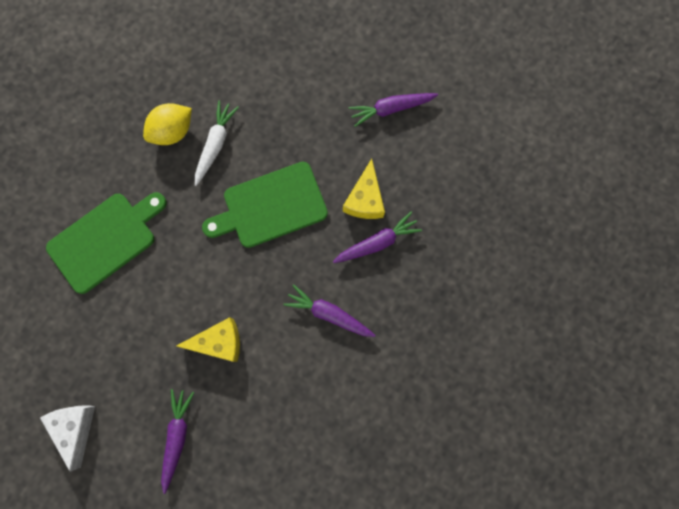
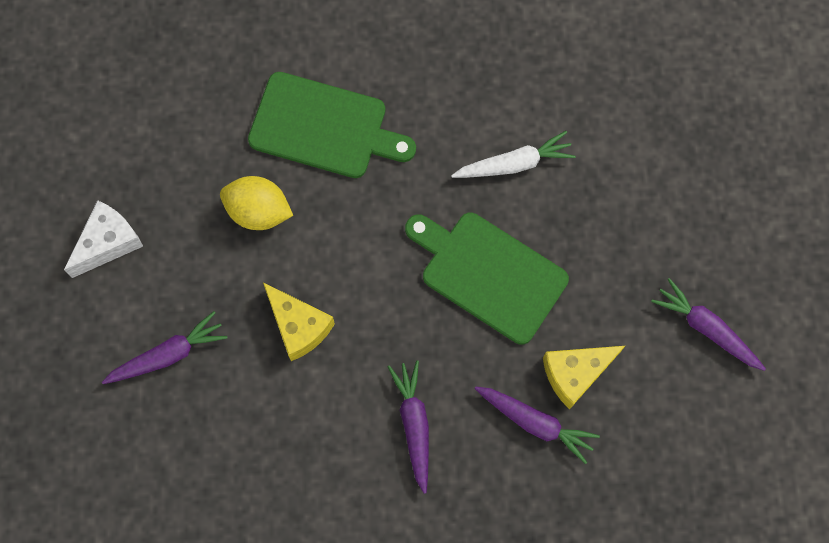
camera: 55 degrees right, 5 degrees down
yellow lemon [143,103,192,145] -> yellow lemon moved to [220,176,293,230]

